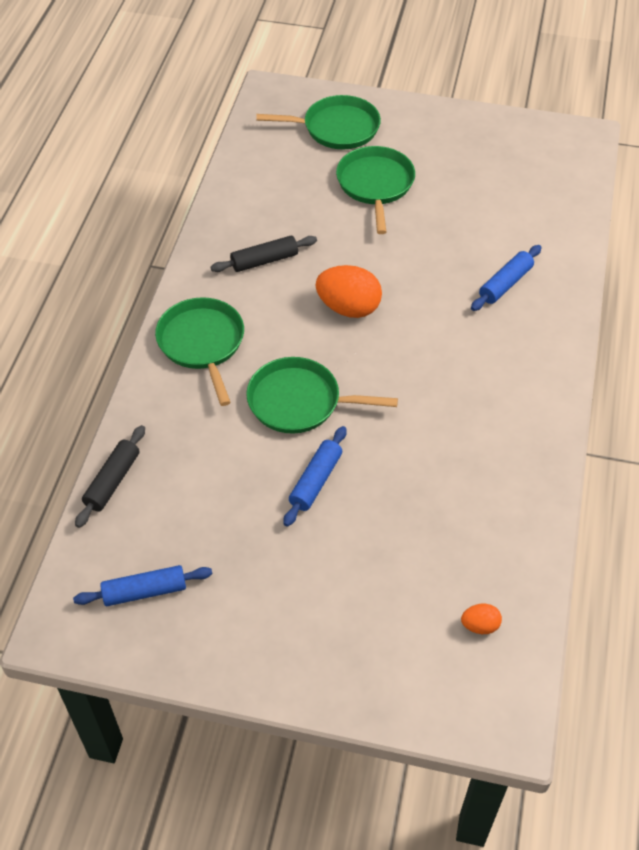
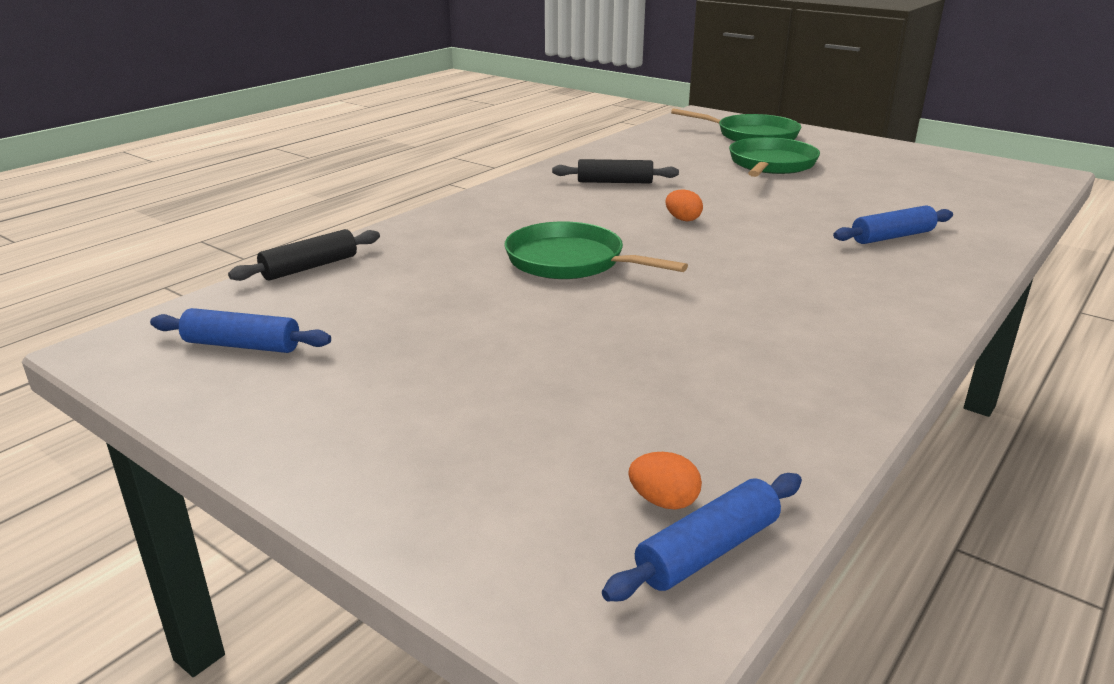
camera: 25 degrees right, 25 degrees down
green pan [155,297,244,406] -> none
blue rolling pin [283,426,347,527] -> blue rolling pin moved to [602,473,802,601]
orange egg [315,265,382,318] -> orange egg [665,189,703,221], size x0.50

